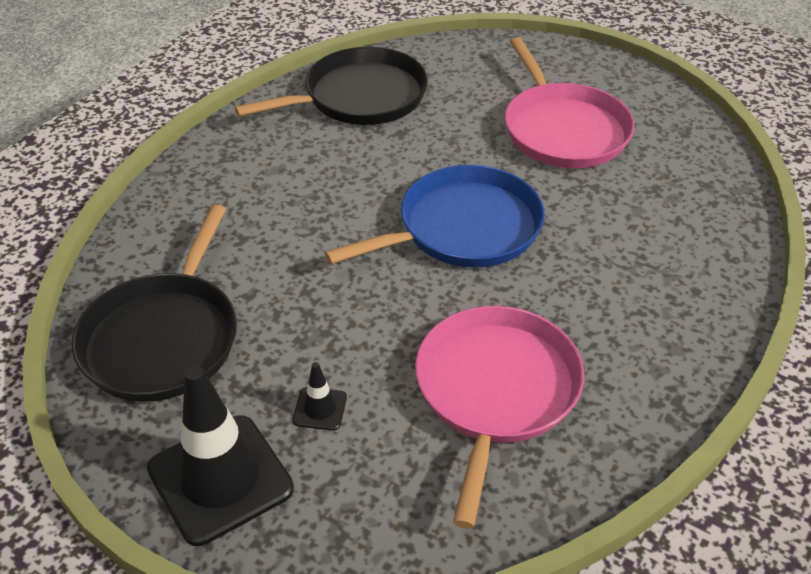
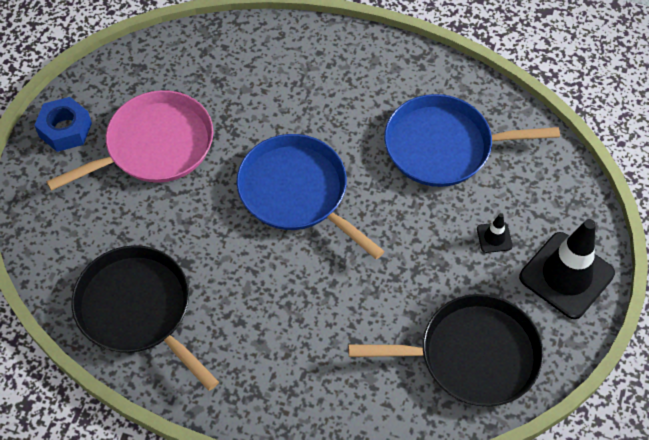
camera: 105 degrees left, 15 degrees up
pink pan [415,306,584,529] -> blue pan [384,94,560,187]
none -> blue nut [34,97,92,152]

